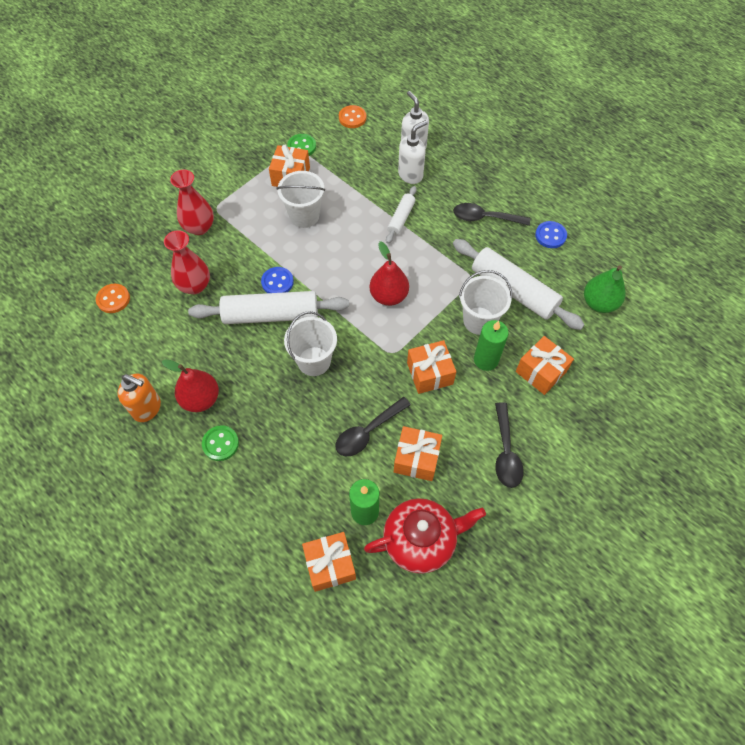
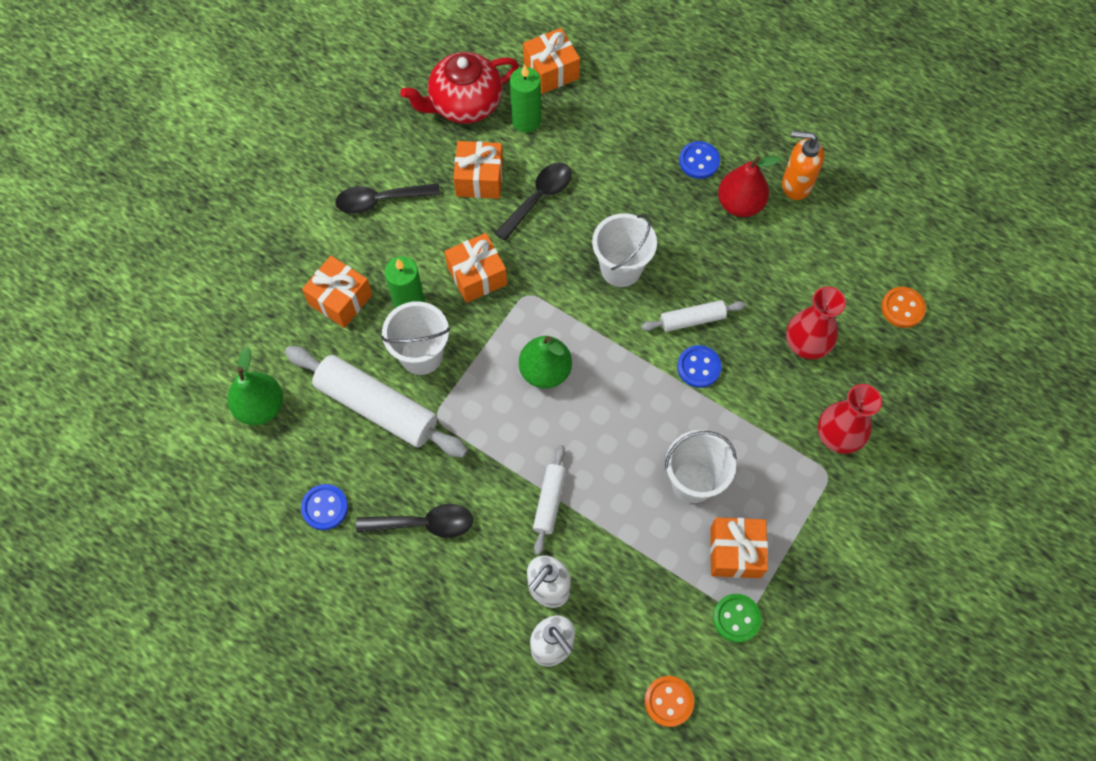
camera: 170 degrees right, 5 degrees up
white rolling pin [188,291,349,324] -> white rolling pin [641,300,746,332], size x0.52
green button [202,425,239,461] -> blue button [679,141,720,179]
red pear [370,241,409,306] -> green pear [519,336,572,389]
black spoon [495,402,524,488] -> black spoon turned 90 degrees counterclockwise [335,183,440,214]

